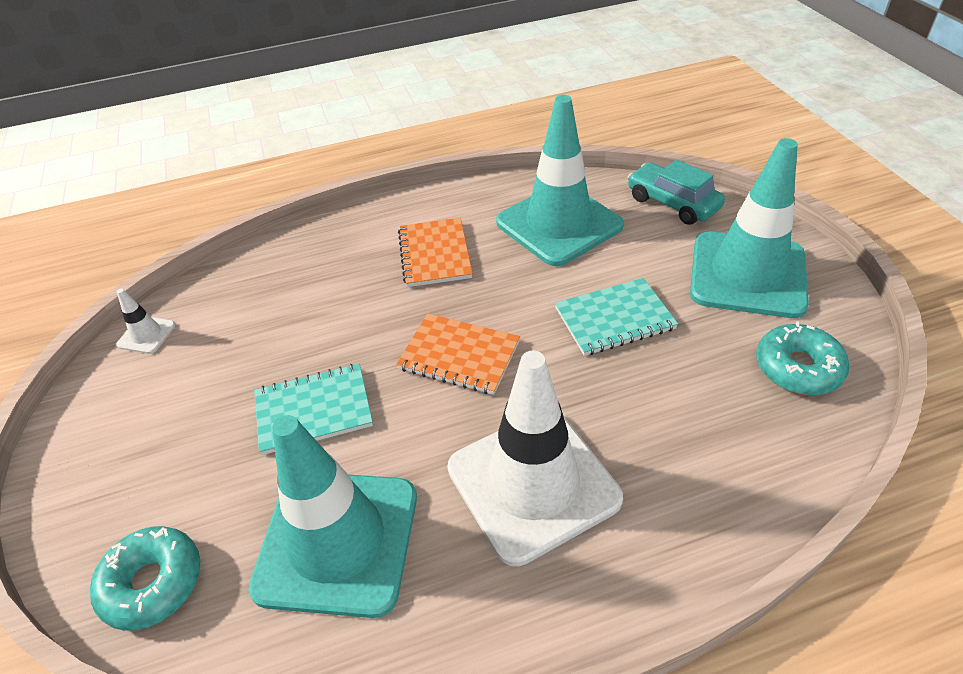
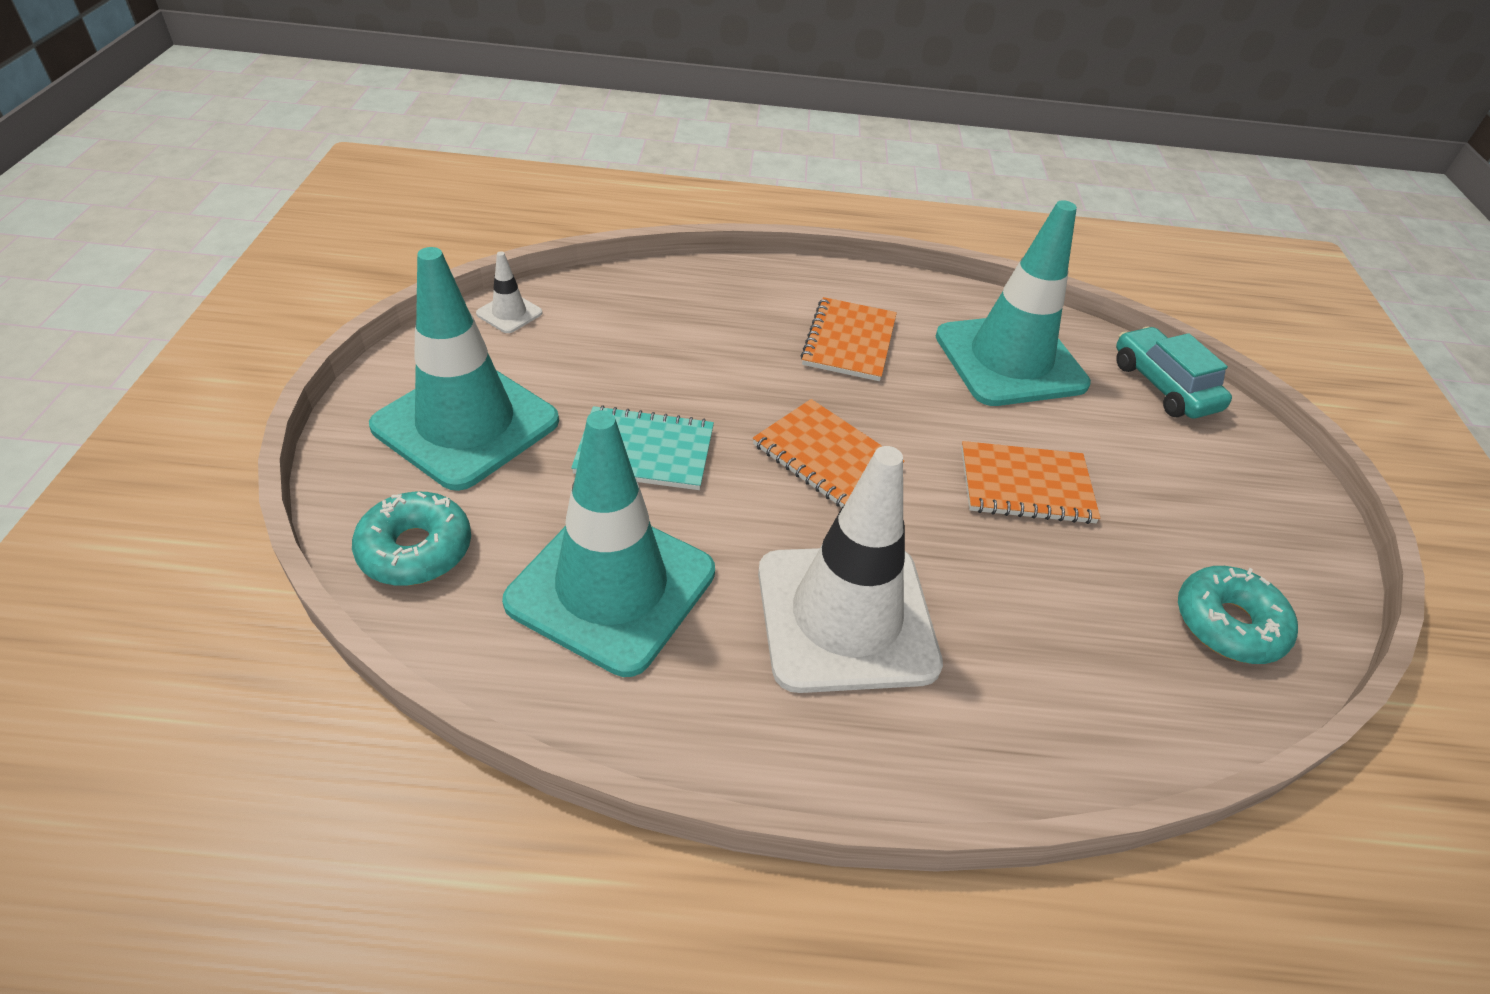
camera: 15 degrees right, 0 degrees up
turquoise notebook [555,278,678,356] -> orange notebook [961,441,1100,524]
turquoise traffic cone [690,138,809,318] -> turquoise traffic cone moved to [369,247,559,491]

